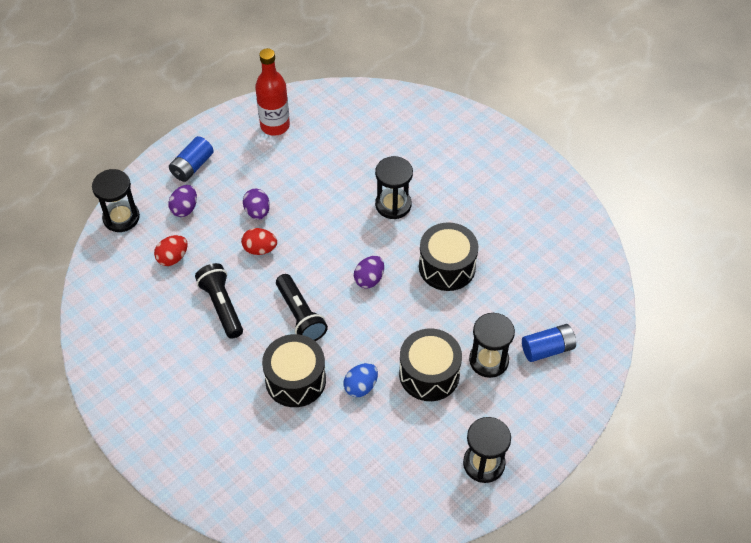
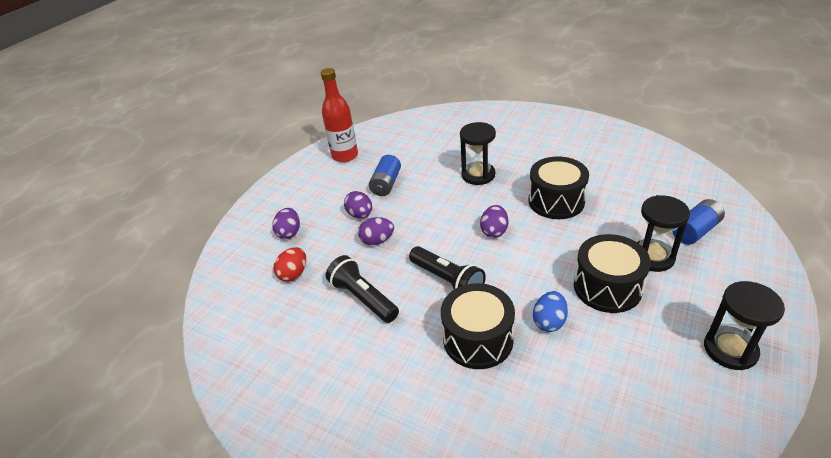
camera: 15 degrees left, 15 degrees down
black hourglass [92,169,140,232] -> none
blue battery [169,136,214,182] -> blue battery moved to [369,155,401,196]
red egg [241,228,277,255] -> purple egg [358,217,394,245]

